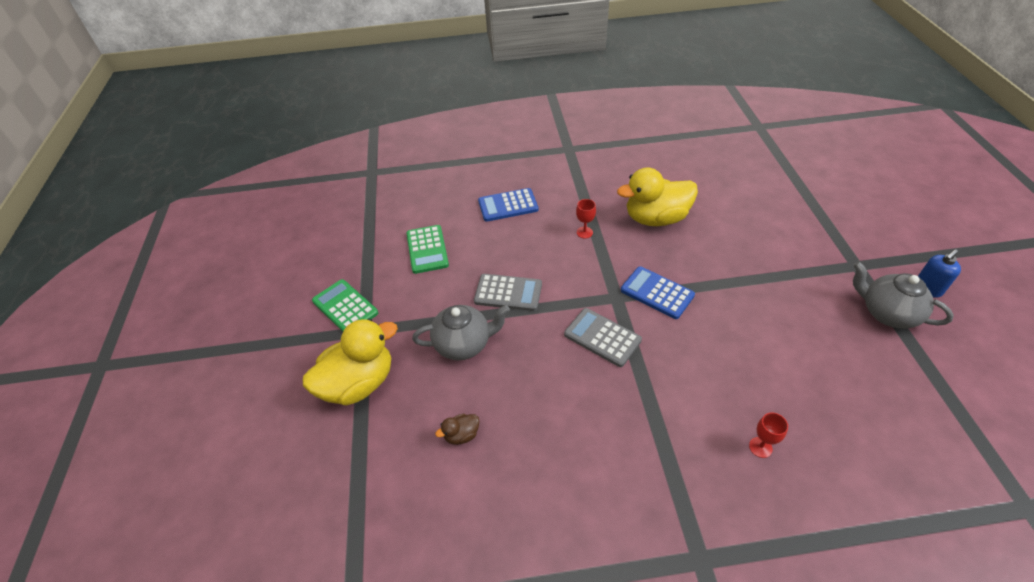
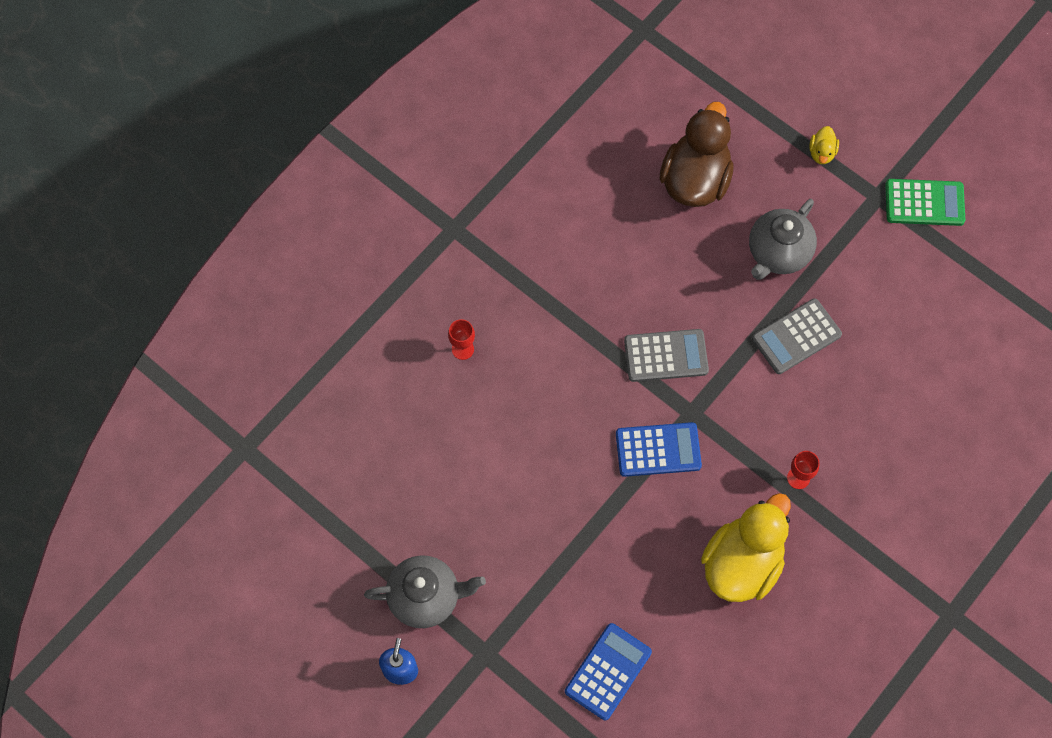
camera: 135 degrees right, 20 degrees up
yellow duck [303,318,398,406] -> yellow duck [809,126,839,164], size x0.42
green calculator [406,225,449,274] -> none
brown duck [435,414,480,445] -> brown duck [660,102,734,207], size x2.38
blue calculator [478,188,538,222] -> blue calculator moved to [565,623,652,721]

